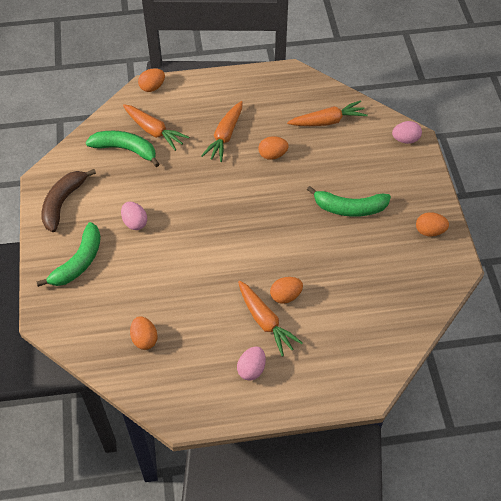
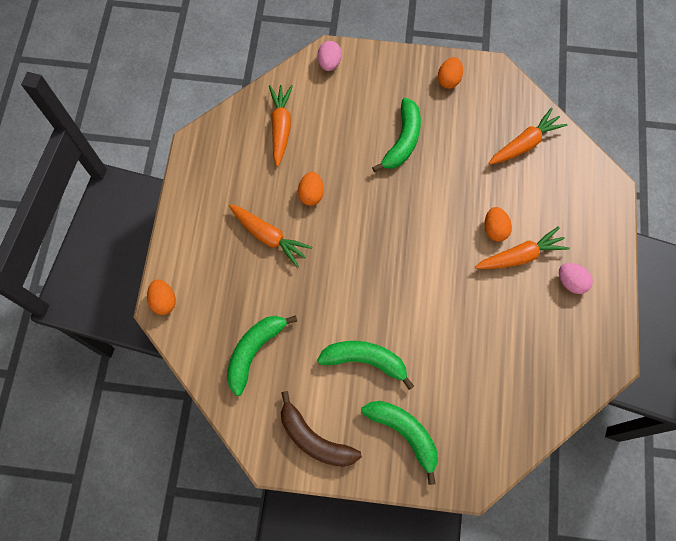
camera: 75 degrees left, 15 degrees up
pink egg [121,202,147,230] -> green banana [317,341,414,390]
orange carrot [123,104,189,151] -> orange carrot moved to [488,108,568,165]
orange egg [130,316,158,350] -> none

